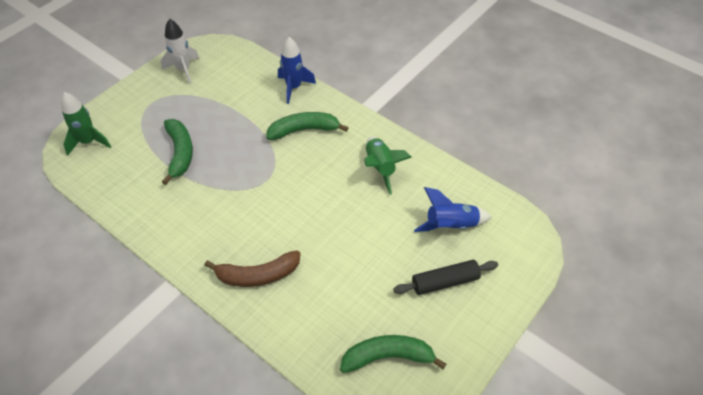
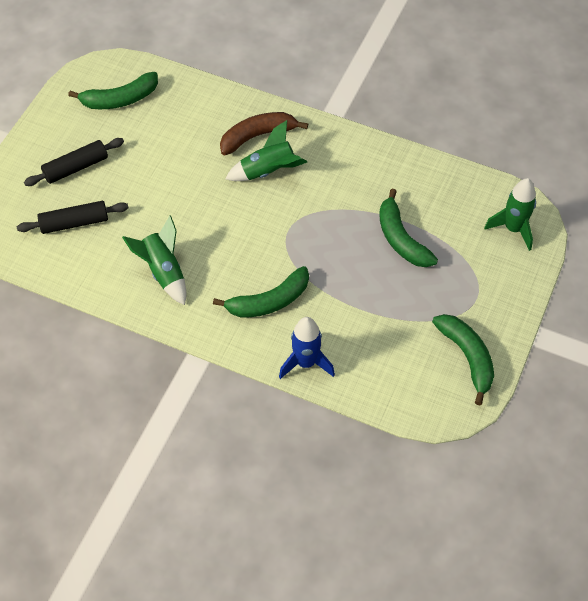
camera: 165 degrees right, 5 degrees up
white rocket [161,19,199,84] -> green banana [432,314,494,405]
blue rocket [414,187,491,232] -> black rolling pin [17,201,129,234]
none -> green rocket [225,120,307,181]

